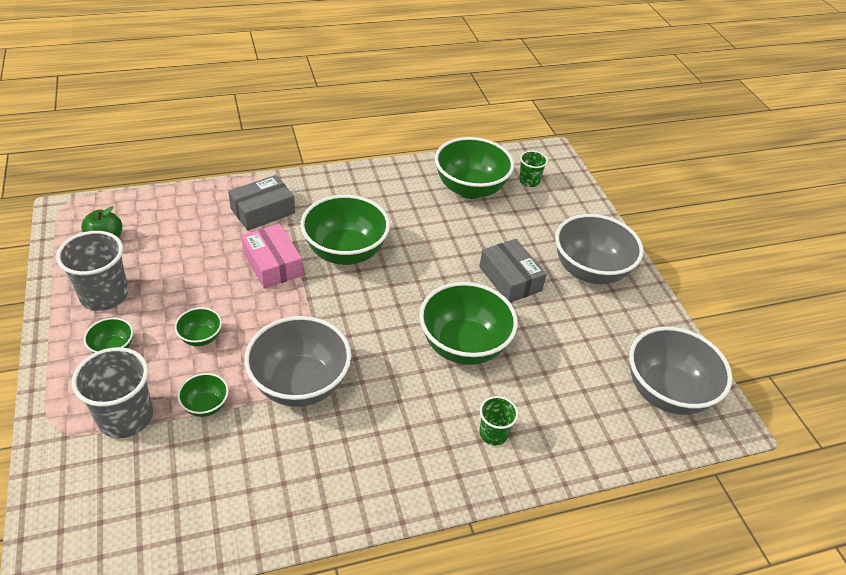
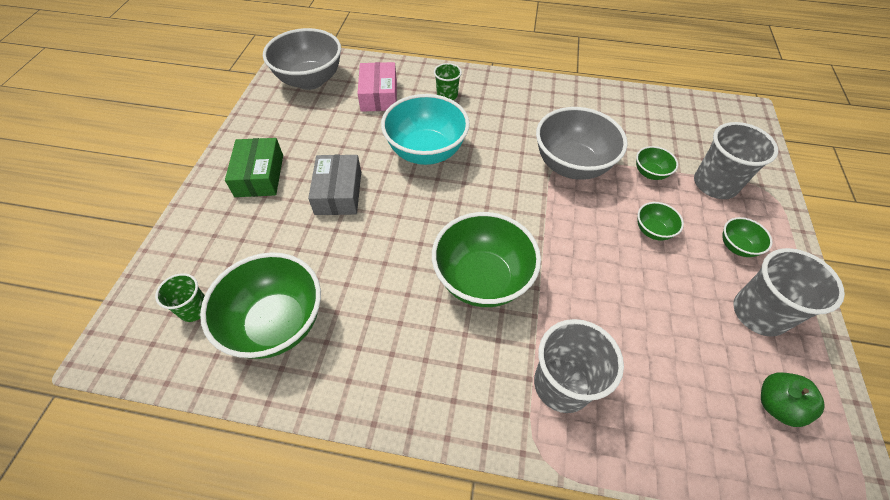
camera: 150 degrees left, 10 degrees up
grey box [228,175,295,231] -> grey cup [534,319,624,413]
pink box [241,224,303,289] -> pink box moved to [357,62,397,112]
green bowl [419,282,518,365] -> turquoise bowl [381,94,470,165]
grey bowl [555,214,644,284] -> green box [225,138,283,197]

